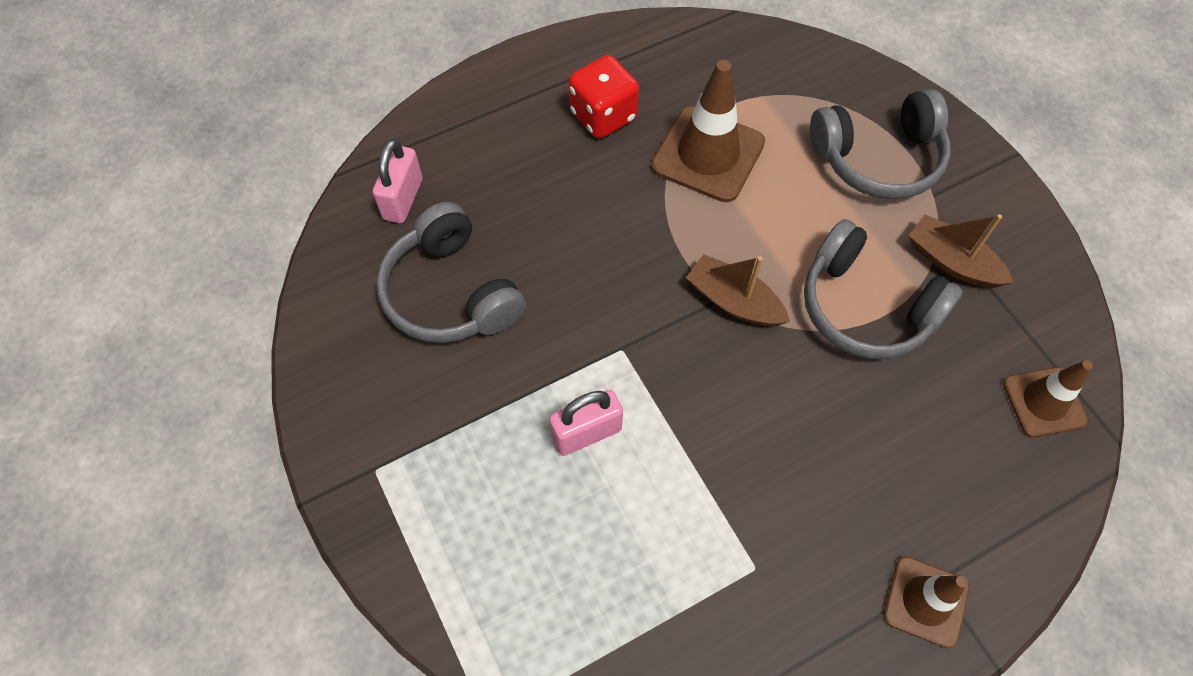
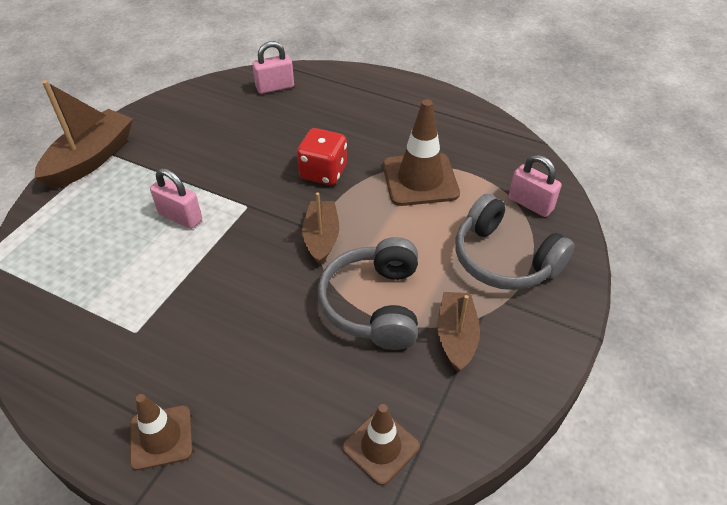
camera: 55 degrees right, 15 degrees down
grey headphones [376,202,526,343] -> none
red dice [569,55,639,138] -> red dice moved to [297,128,347,185]
none -> brown boat [34,80,133,189]
none -> pink padlock [509,155,562,217]

